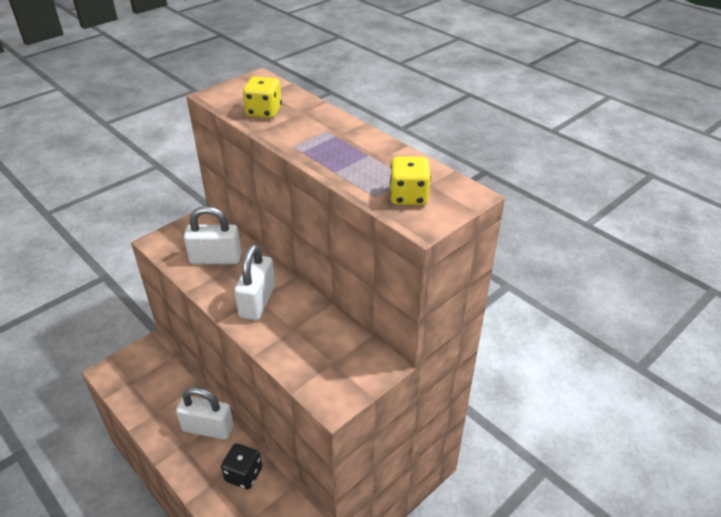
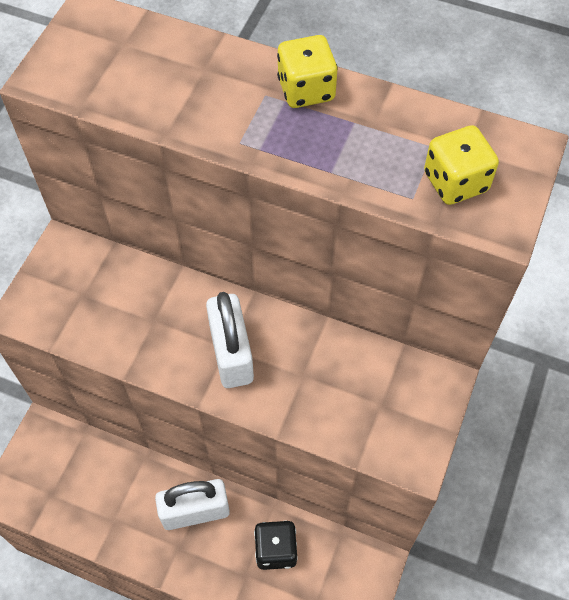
camera: 25 degrees left, 20 degrees up
white padlock [184,206,241,264] -> none
yellow dice [243,76,282,118] -> yellow dice moved to [277,35,338,108]

